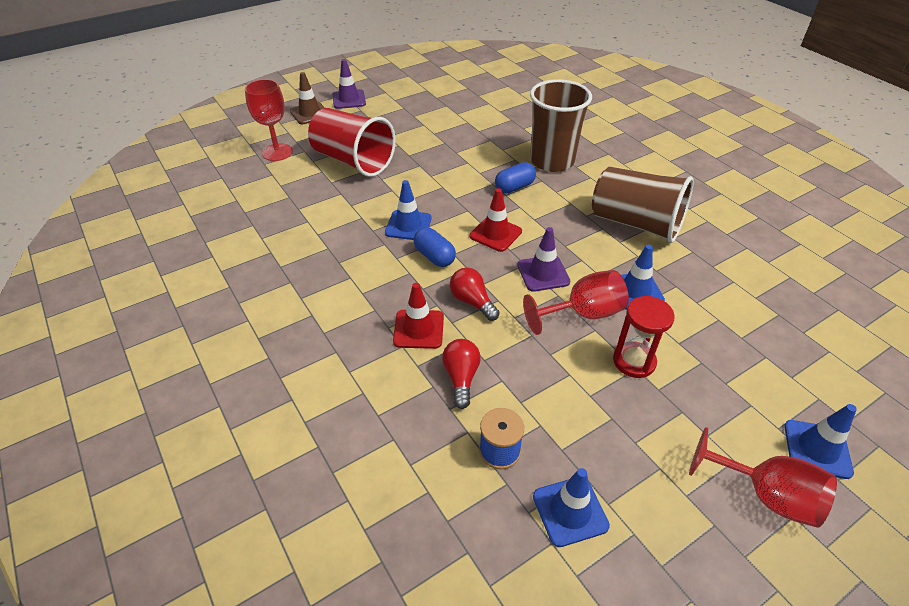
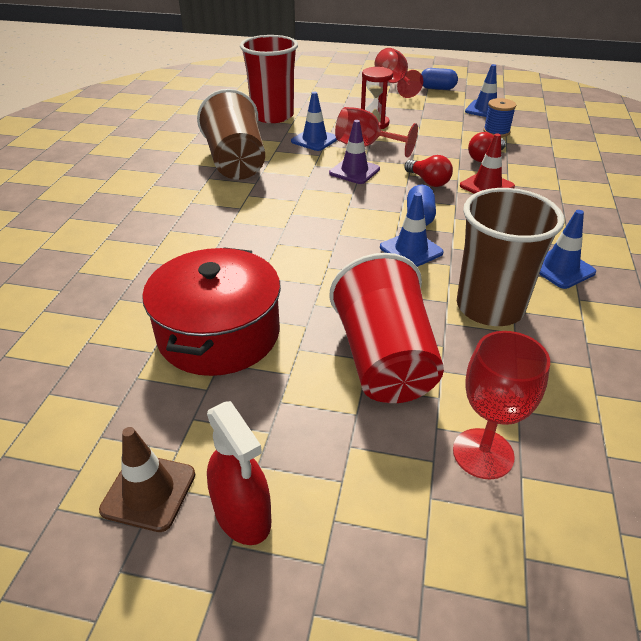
camera: 135 degrees left, 5 degrees down
brown traffic cone [290,72,325,124] -> brown traffic cone moved to [99,427,195,532]
purple traffic cone [332,59,366,109] -> red spray bottle [207,401,271,545]
red light bulb [450,267,500,321] -> red light bulb turned 45 degrees counterclockwise [404,155,453,187]
red traffic cone [470,188,522,252] -> none
blue capsule [495,162,536,193] -> blue capsule moved to [421,68,458,90]
brown cup [530,79,592,172] -> brown cup moved to [457,188,565,326]
blue traffic cone [784,404,857,479] -> blue traffic cone moved to [539,210,596,289]
none -> red pot [142,247,281,376]
none -> red cup [240,35,298,123]

